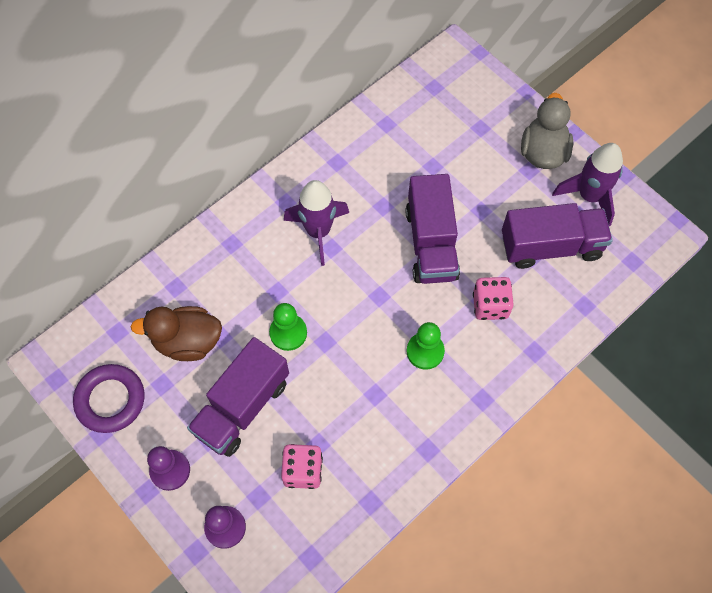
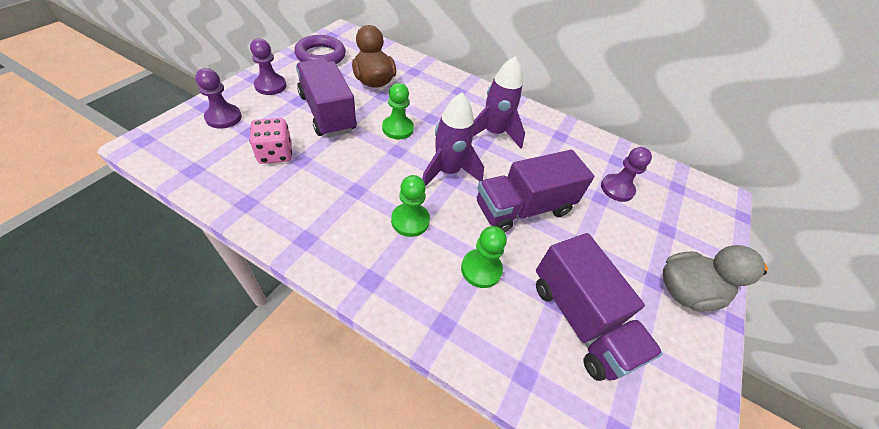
camera: 65 degrees right, 15 degrees down
purple truck [187,337,289,457] -> purple truck turned 45 degrees clockwise [296,59,357,137]
pink dice [473,277,514,320] -> green pawn [461,226,507,288]
purple rocket [552,143,623,226] -> purple rocket moved to [422,92,484,186]
none -> purple pawn [601,147,652,202]

